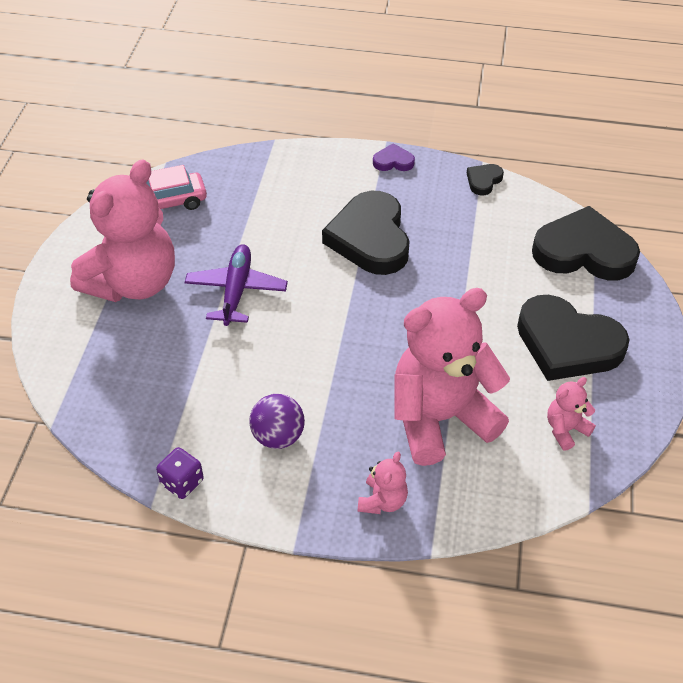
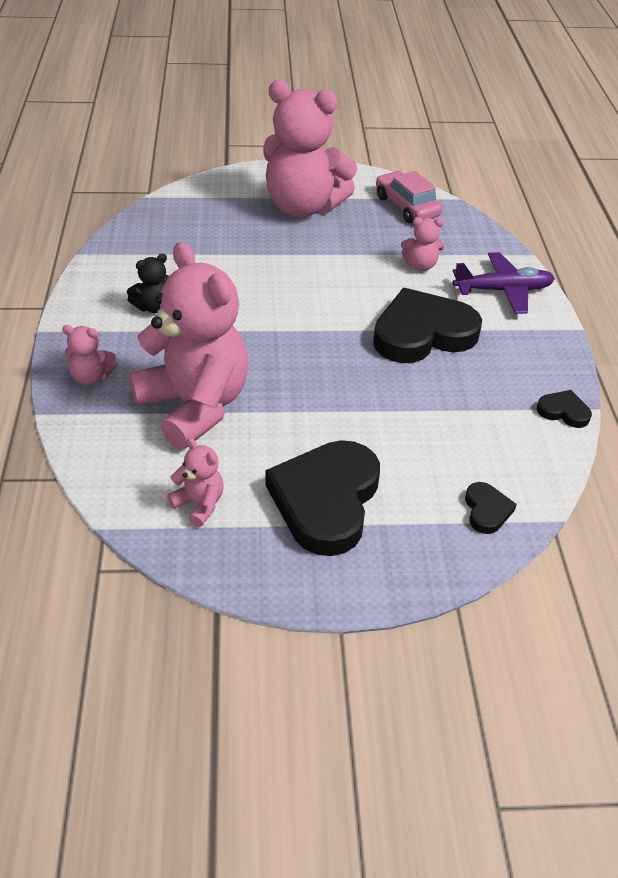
camera: 75 degrees right, 5 degrees down
purple dice [156,447,204,499] -> none
purple plane [185,244,288,326] -> purple plane moved to [453,252,555,314]
purple ball [249,394,305,449] -> black teddy bear [127,253,169,313]
purple heart [373,143,415,171] -> none
black heart [532,206,640,281] -> black heart [465,482,517,534], size x0.44
none -> pink teddy bear [401,217,445,271]

